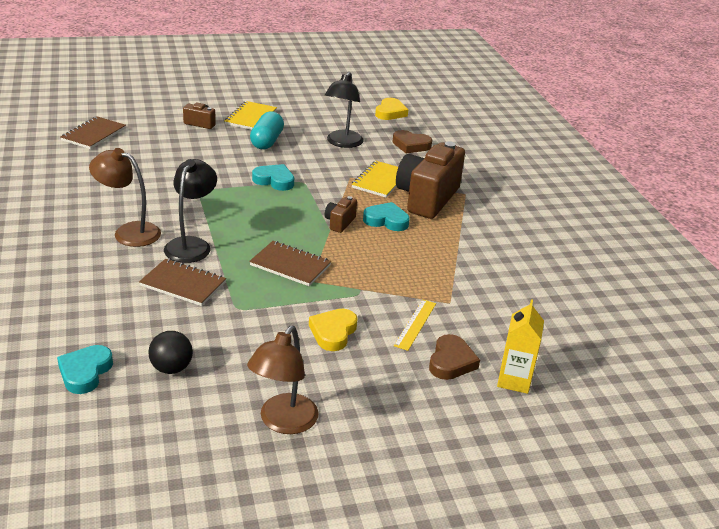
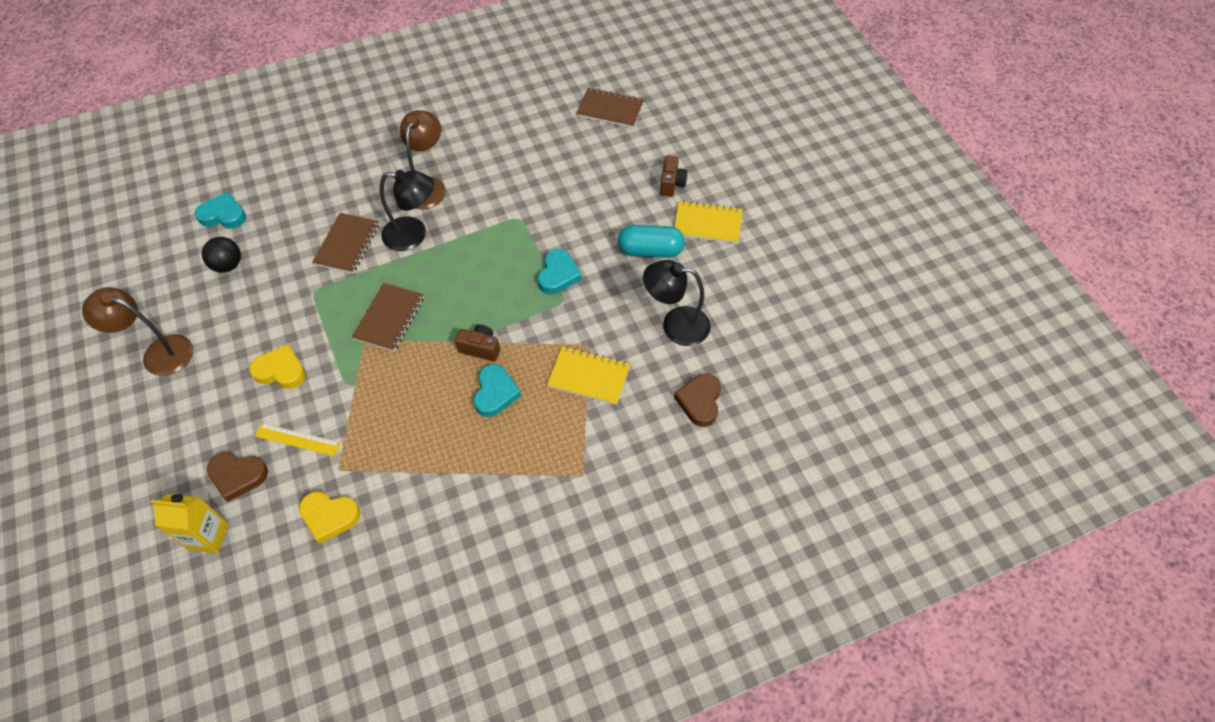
camera: 85 degrees right, 25 degrees up
yellow heart [375,98,408,120] -> yellow heart moved to [299,491,360,544]
brown camera [396,141,465,219] -> none

